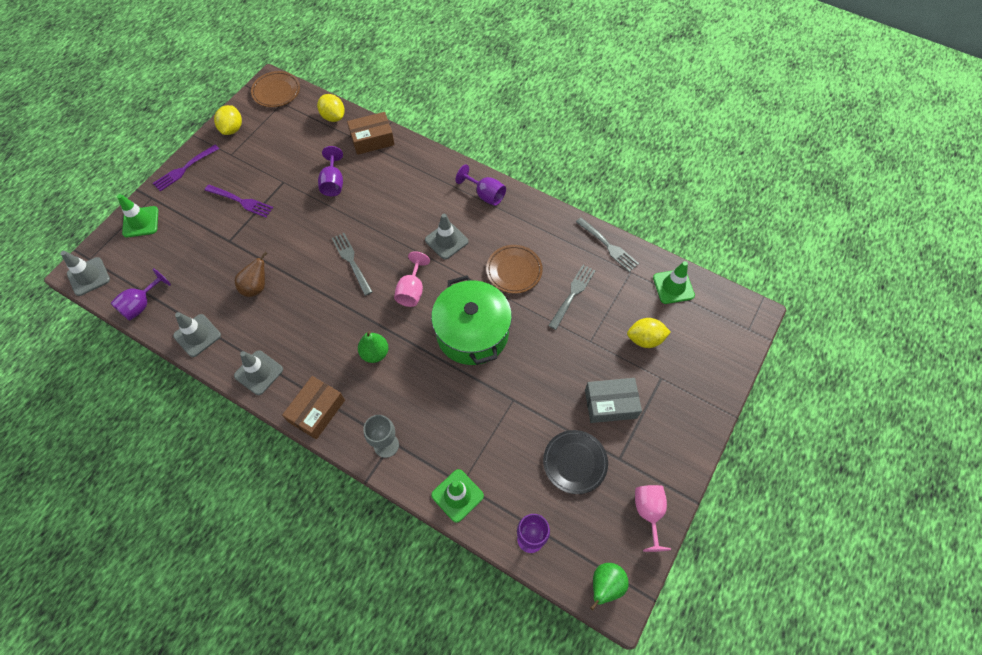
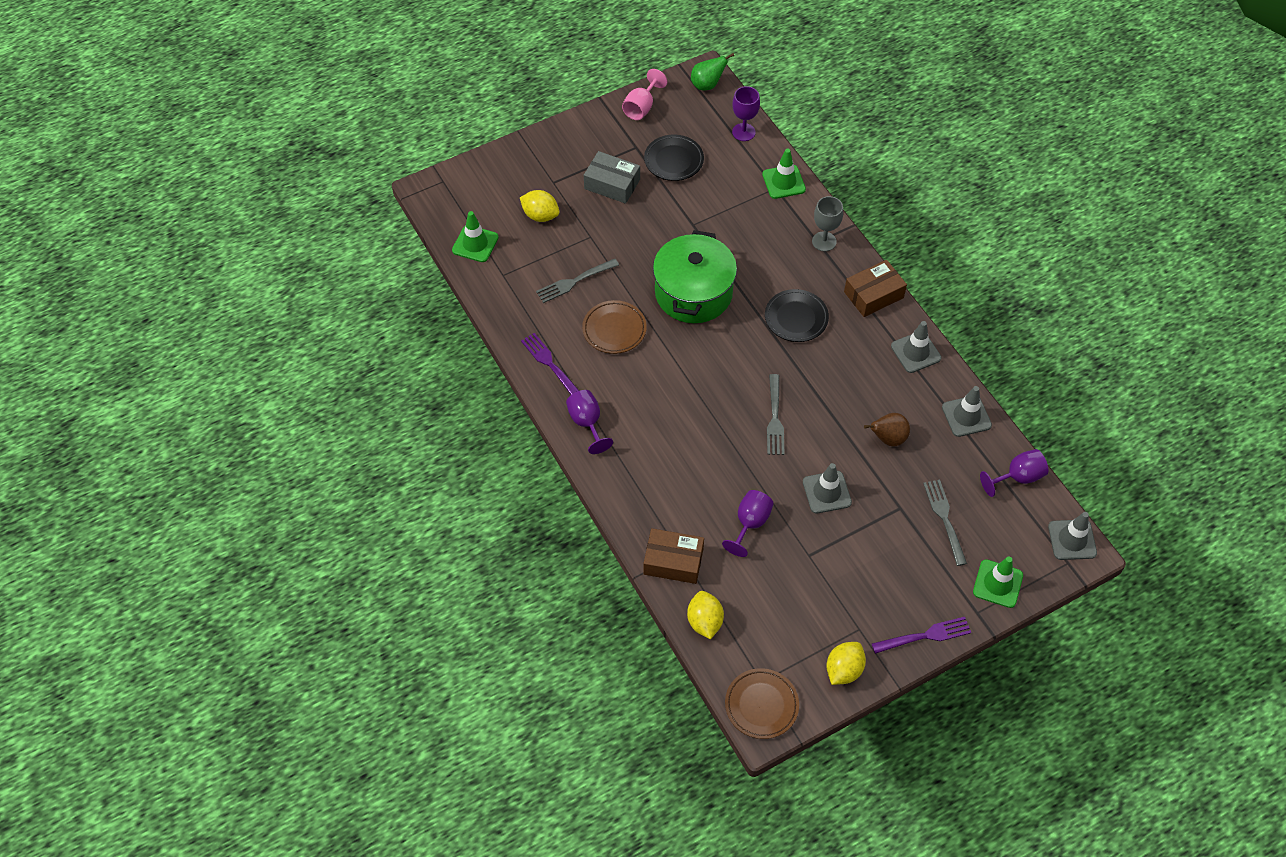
camera: 150 degrees left, 5 degrees down
purple fork [205,184,273,218] -> purple fork moved to [521,333,579,395]
green pear [358,331,389,363] -> black plate [765,289,829,342]
pink goblet [394,251,430,307] -> none
grey traffic cone [425,214,468,259] -> grey traffic cone moved to [803,463,852,513]
grey fork [576,217,639,272] -> grey fork moved to [923,480,967,566]

